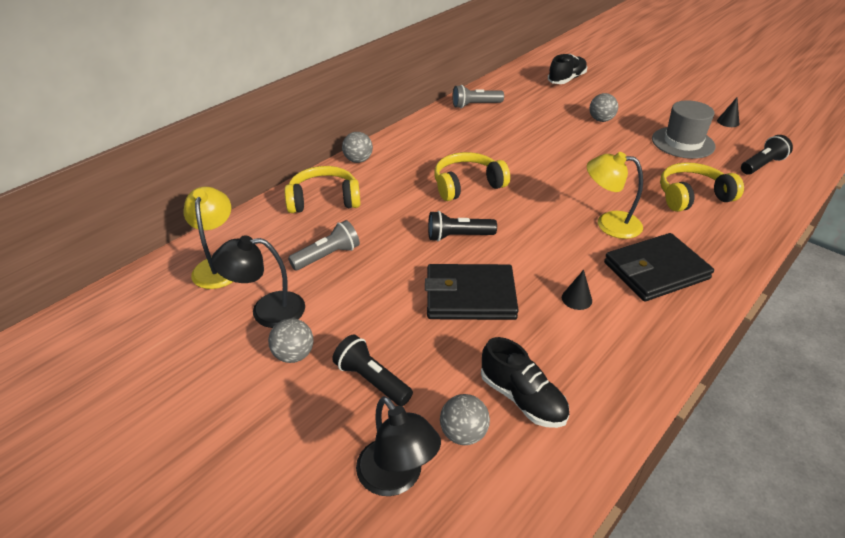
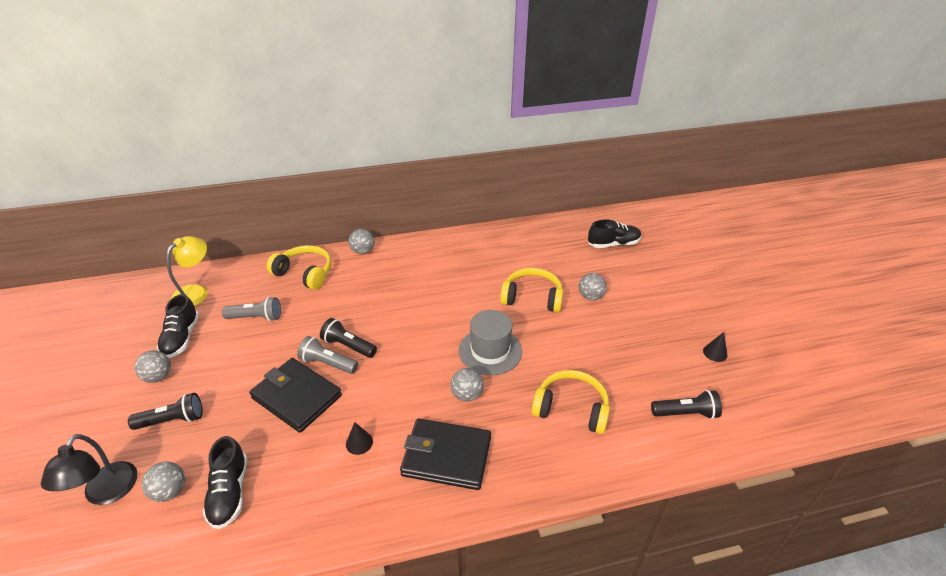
camera: 35 degrees right, 0 degrees up
black lamp [211,235,305,328] -> black shoe [157,294,199,358]
black flashlight [332,334,413,406] -> black flashlight turned 90 degrees clockwise [128,393,203,430]
yellow headphones [434,152,510,201] -> yellow headphones moved to [500,268,564,312]
grey flashlight [452,85,504,108] -> grey flashlight moved to [297,336,358,374]
yellow lamp [587,152,643,239] -> grey ball [450,368,484,402]
grey hat [652,100,715,159] -> grey hat moved to [459,310,522,375]

